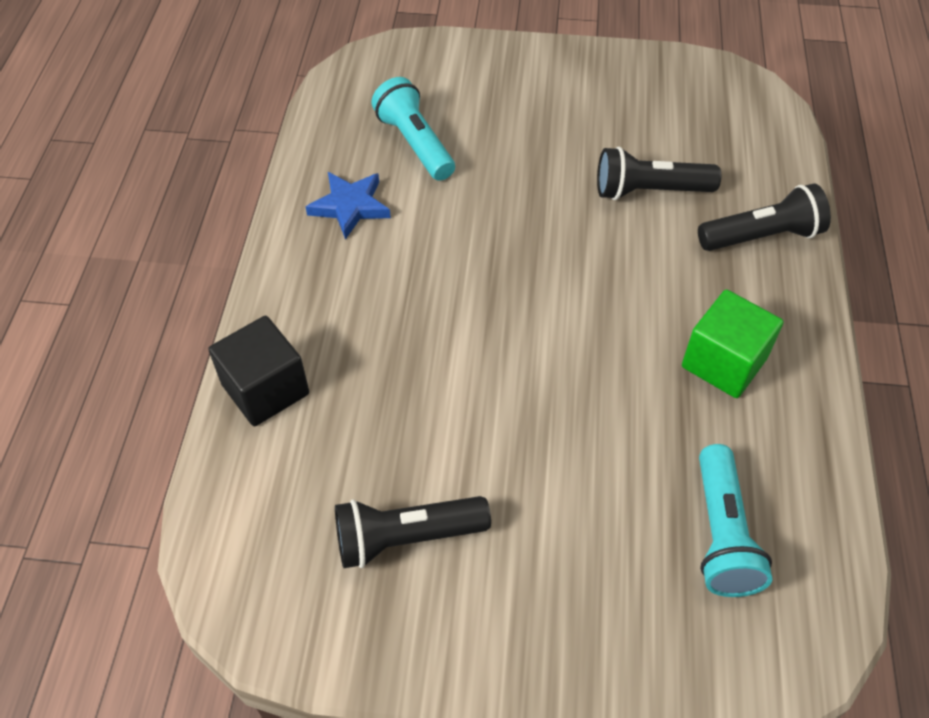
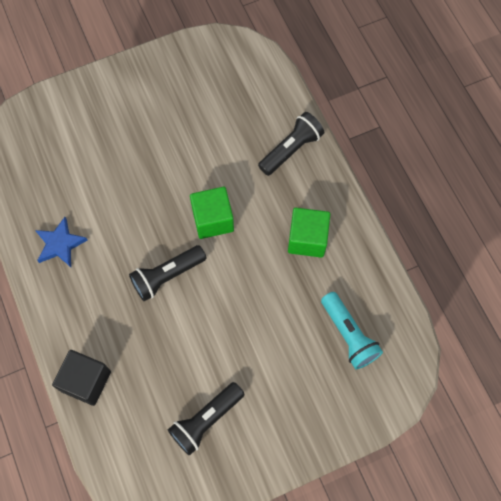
camera: 30 degrees left, 15 degrees up
turquoise flashlight [371,77,455,181] -> none
black flashlight [597,147,721,200] -> black flashlight moved to [129,245,206,301]
none -> green cube [190,187,234,239]

